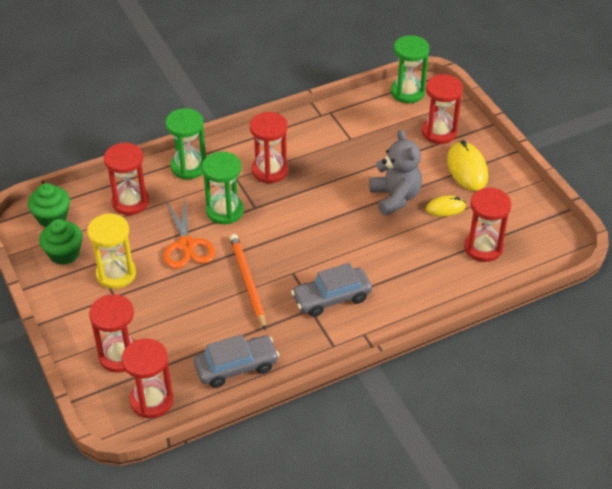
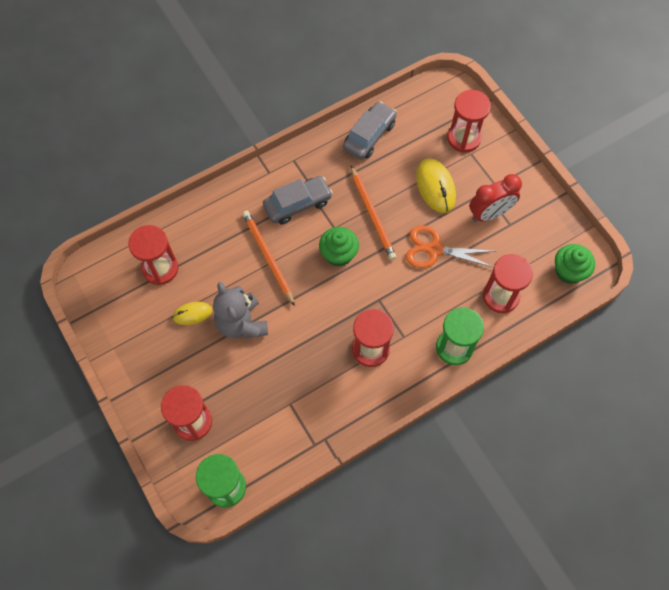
camera: 175 degrees right, 20 degrees up
green cupcake [39,219,83,265] -> green cupcake moved to [319,227,359,267]
yellow hourglass [87,214,136,289] -> red clock [469,174,522,222]
red hourglass [122,339,173,418] -> none
orange scissors [164,200,215,269] -> orange scissors turned 60 degrees counterclockwise [406,225,495,268]
grey car [194,335,279,388] -> grey car turned 150 degrees clockwise [343,101,396,160]
green hourglass [202,152,244,224] -> none
yellow mouse [447,140,488,191] -> yellow mouse moved to [416,158,456,213]
none -> orange pencil [242,211,295,306]

